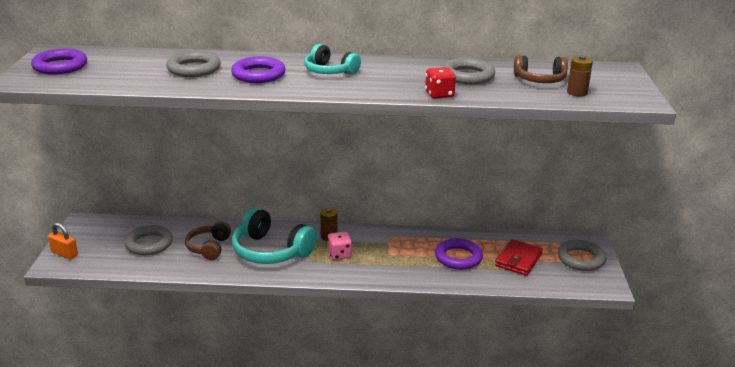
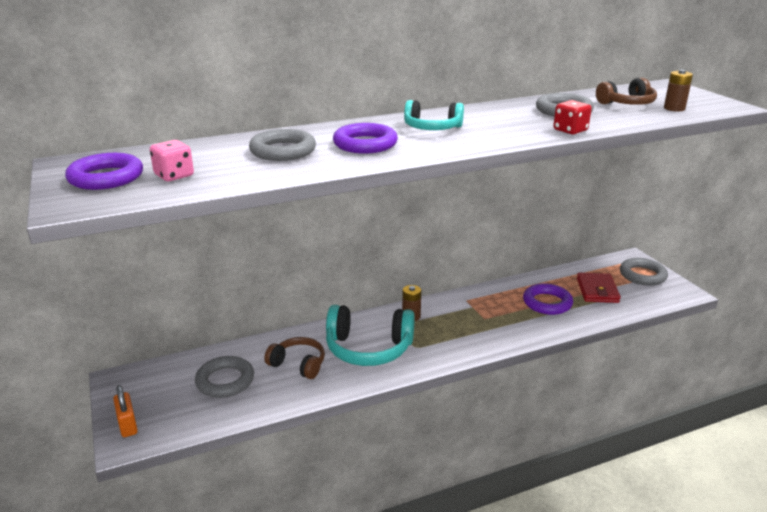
camera: 25 degrees left, 0 degrees up
orange padlock [48,222,78,259] -> orange padlock turned 60 degrees clockwise [113,385,138,437]
brown headphones [185,222,231,260] -> brown headphones turned 135 degrees clockwise [264,337,325,379]
pink dice [328,232,352,260] -> pink dice moved to [150,140,194,181]

